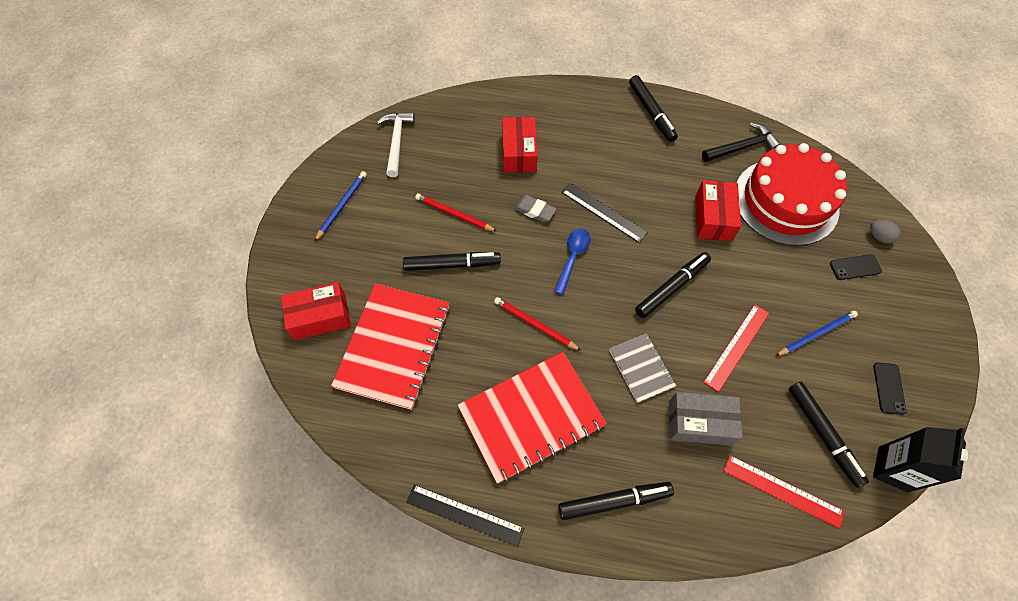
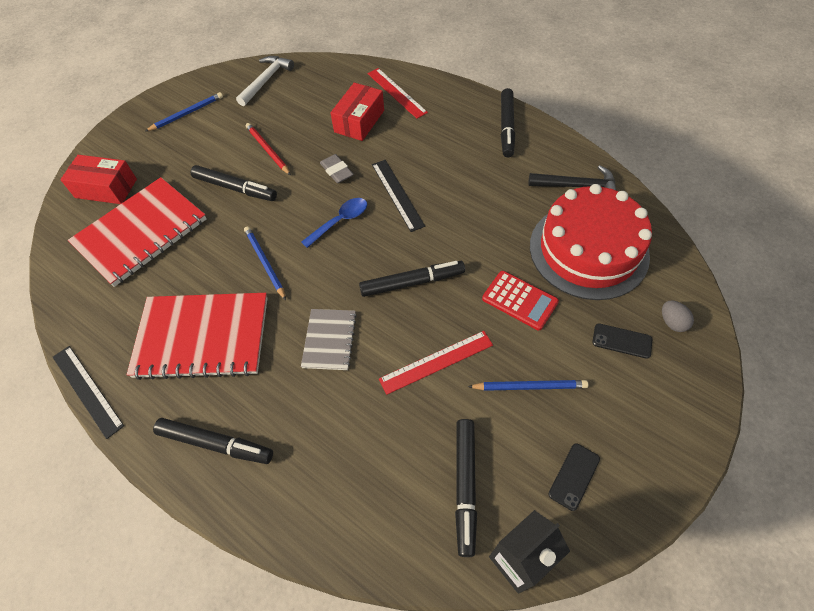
camera: 30 degrees right, 5 degrees down
red pencil [494,297,581,351] -> blue pencil [244,226,286,300]
grey box [669,392,743,446] -> none
red box [695,180,741,241] -> none
red ruler [724,455,845,529] -> red ruler moved to [367,68,428,119]
none -> red calculator [482,271,559,330]

